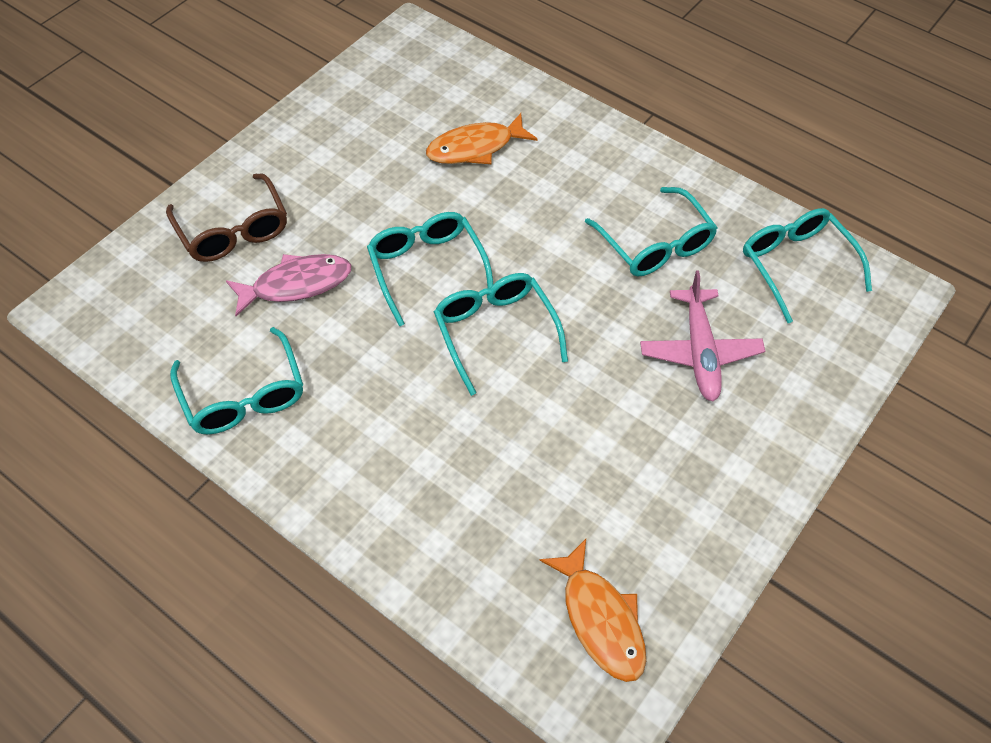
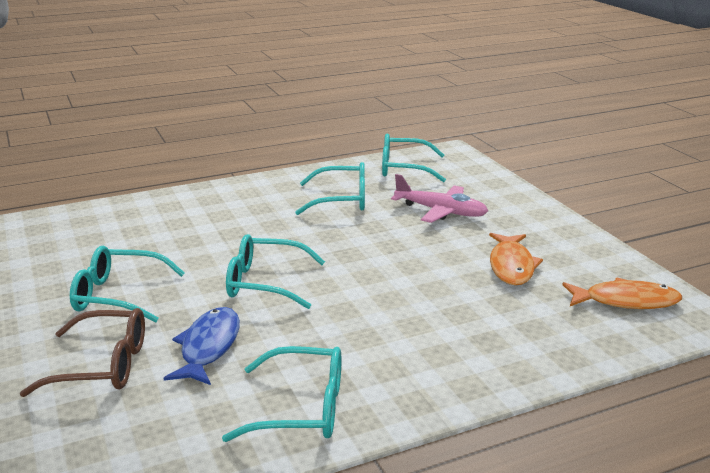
camera: 60 degrees left, 30 degrees down
pink fish [226,254,351,316] -> blue fish [164,307,240,385]
orange fish [426,113,538,164] -> orange fish moved to [489,233,543,285]
turquoise glasses [434,273,568,396] -> turquoise glasses moved to [70,246,185,323]

